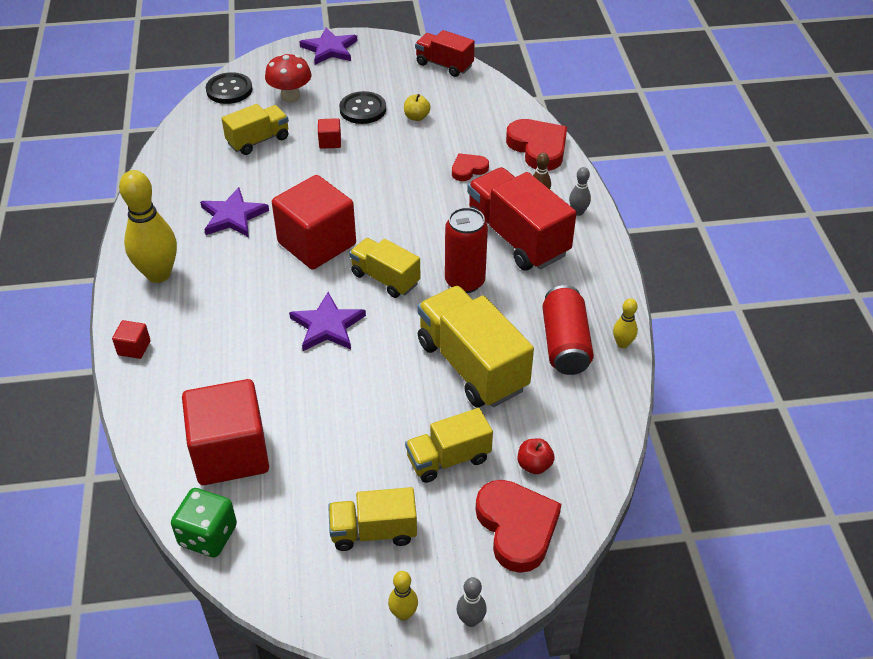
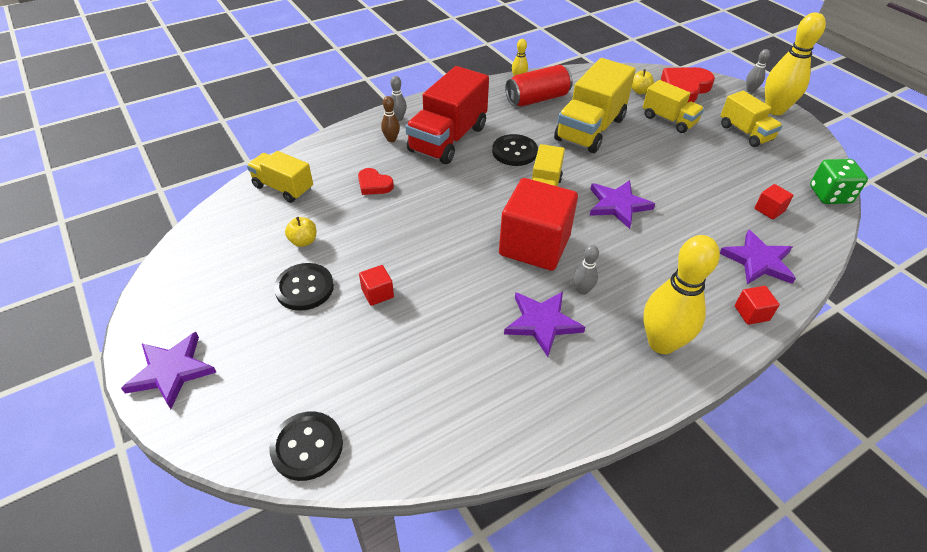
camera: 115 degrees left, 0 degrees up
red cube [182,379,269,485] -> red cube [755,184,794,220], size x0.41
yellow truck [221,104,289,155] -> yellow truck moved to [247,151,313,203]
red mushroom [265,54,311,103] -> none
yellow bowling pin [388,571,418,621] -> yellow bowling pin [765,12,826,115], size x2.18
red truck [415,30,475,77] -> none
red can [445,207,488,293] -> black button [492,134,538,166]
red heart [506,119,567,171] -> none
red apple [518,438,554,474] -> yellow apple [631,69,654,94]
none -> grey bowling pin [574,245,599,295]
none -> purple star [720,229,796,284]

